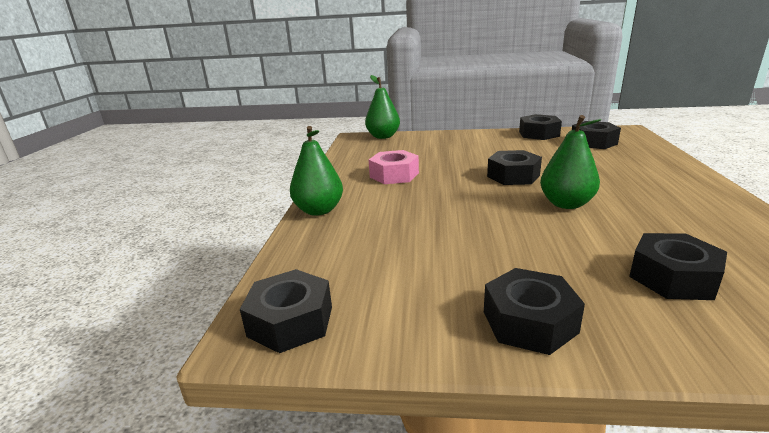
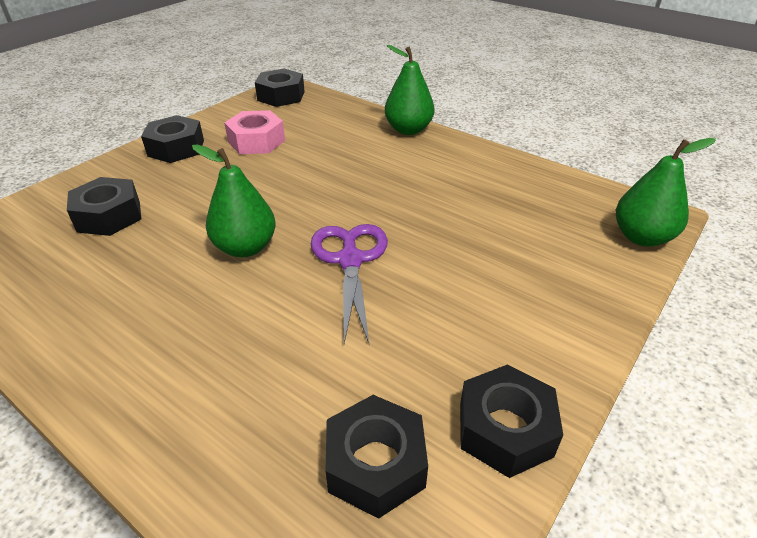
camera: 120 degrees right, 15 degrees up
pink nut [369,150,419,184] -> pink nut moved to [224,110,285,154]
black nut [487,150,542,185] -> purple scissors [311,224,388,343]

